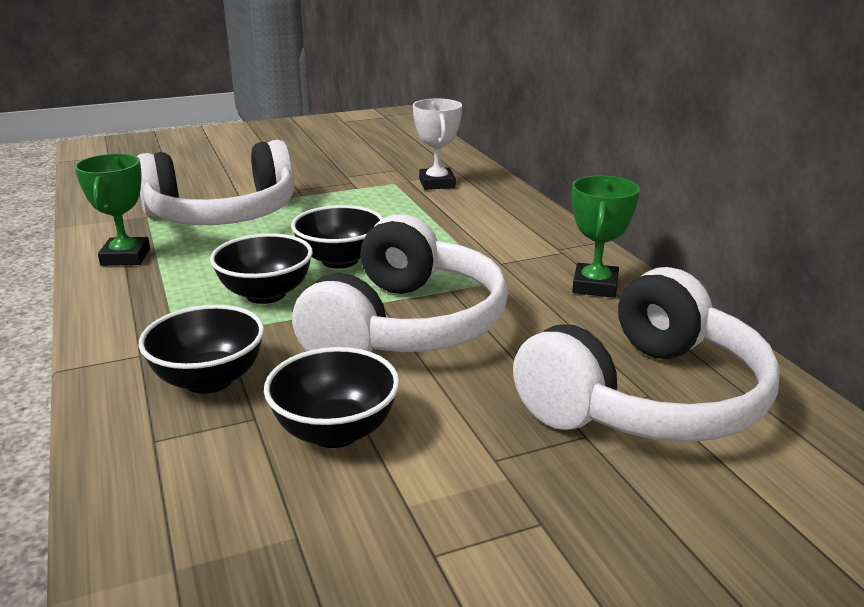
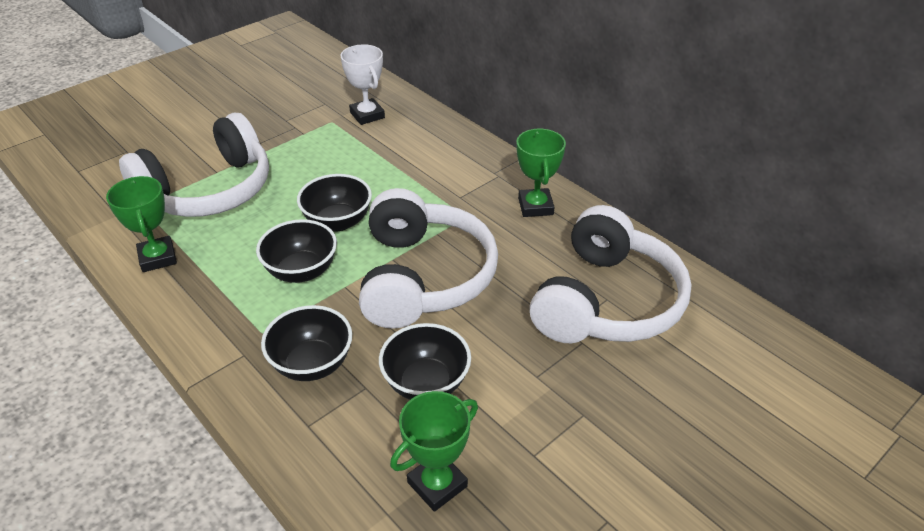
camera: 20 degrees left, 15 degrees up
none -> green trophy [390,391,478,512]

